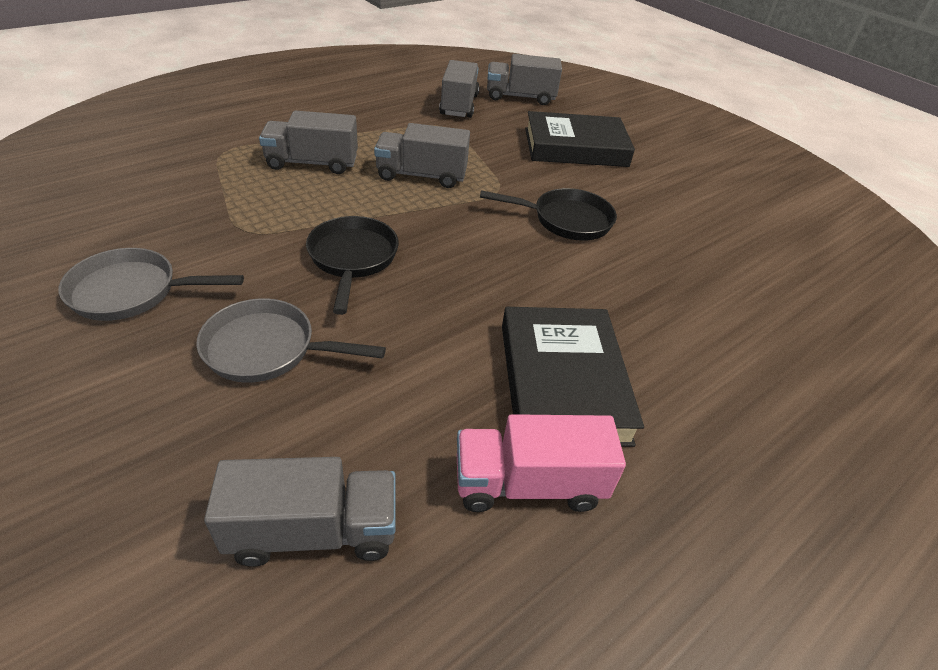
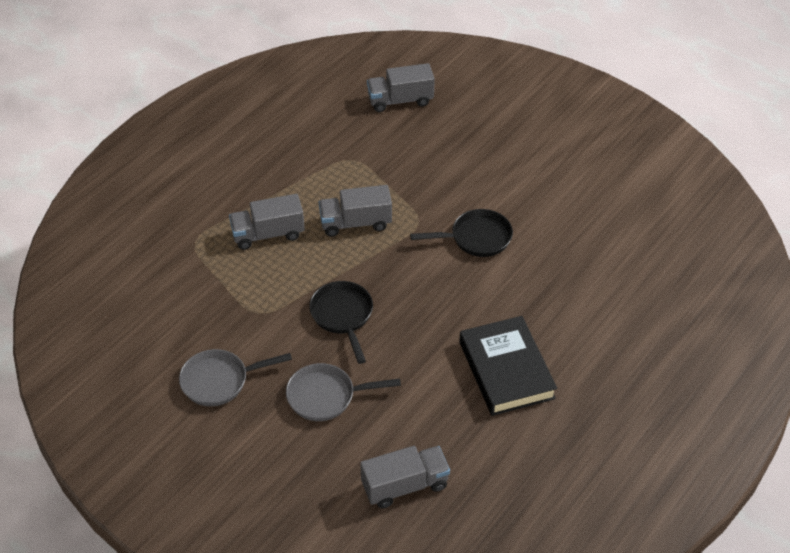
camera: 10 degrees left, 5 degrees up
grey truck [439,60,479,118] -> none
pink truck [457,414,626,512] -> none
black book [525,111,635,167] -> none

